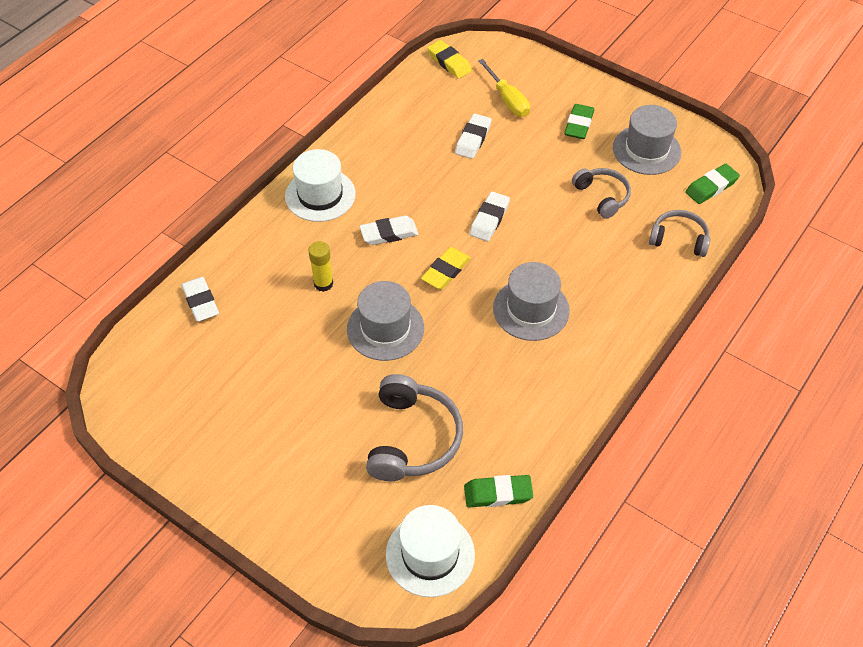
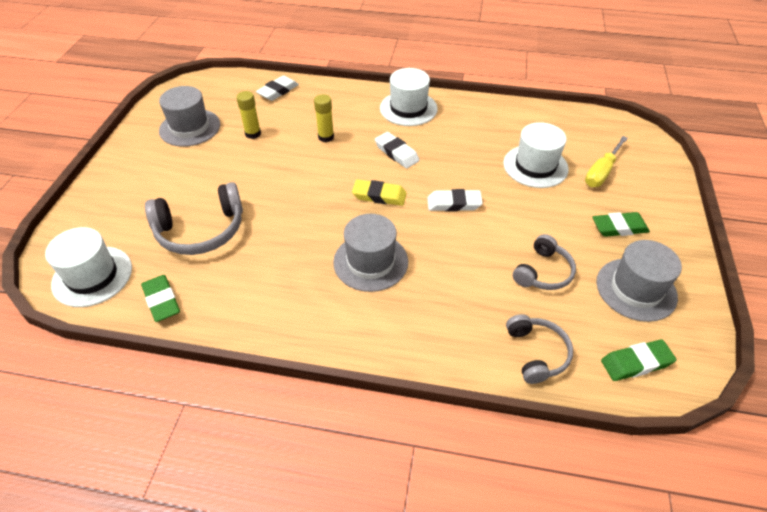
camera: 65 degrees right, 5 degrees down
grey hat [347,281,424,361] -> grey hat moved to [159,86,220,147]
yellow eraser [427,40,472,79] -> none
white eraser [455,114,492,159] -> white hat [503,122,569,188]
green eraser [685,164,740,204] -> green eraser turned 45 degrees counterclockwise [601,340,677,381]
none -> yellow glue stick [236,91,261,139]

